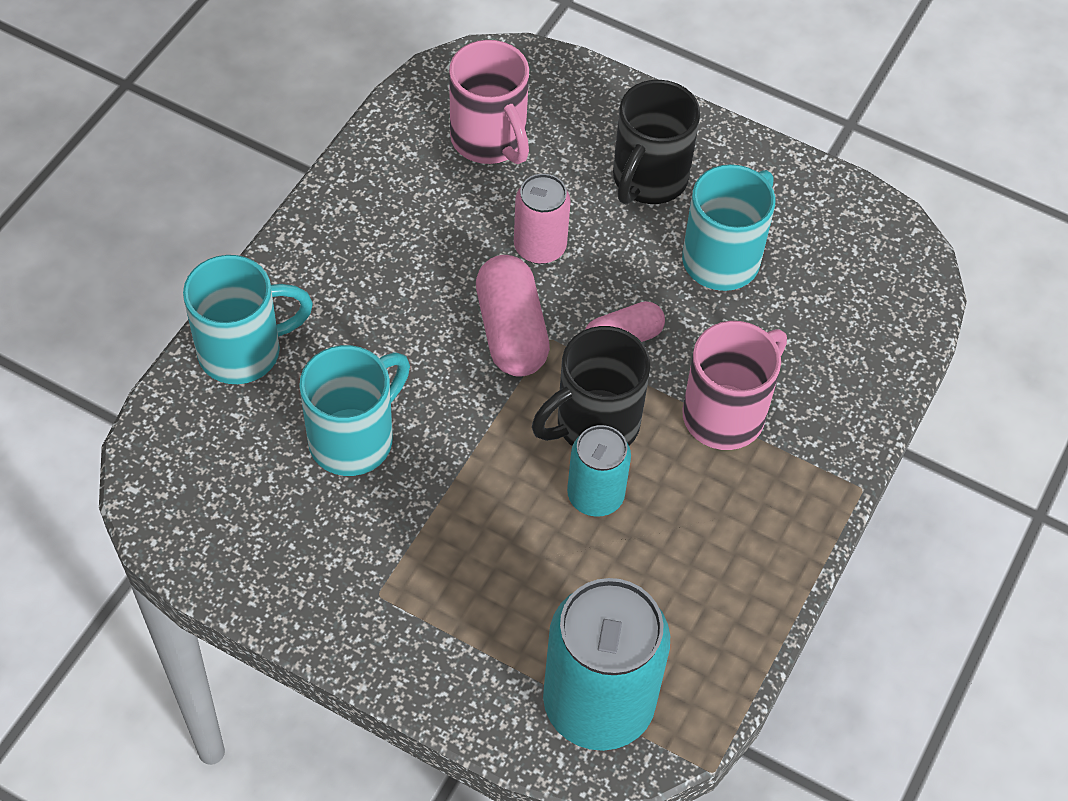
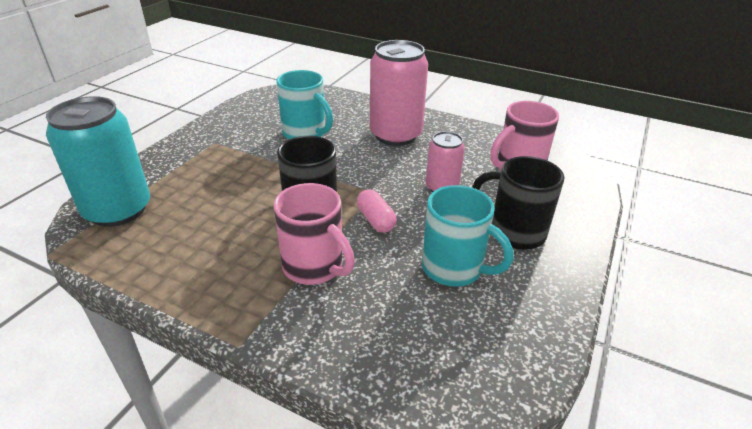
camera: 90 degrees right, 20 degrees down
turquoise mug [183,255,313,384] -> none
pink capsule [476,255,550,377] -> none
turquoise can [567,425,631,517] -> none
none -> pink can [370,40,428,146]

